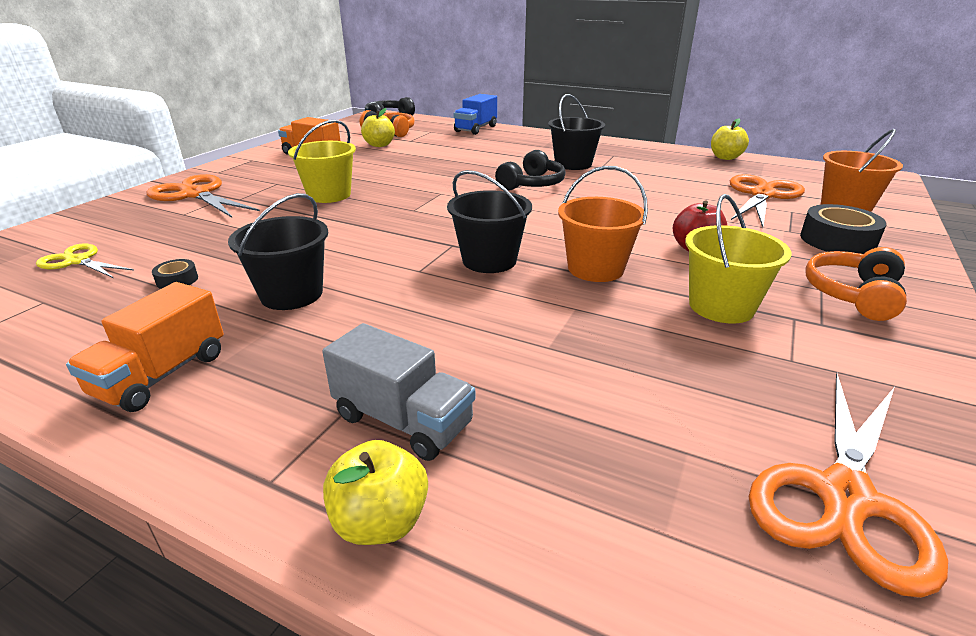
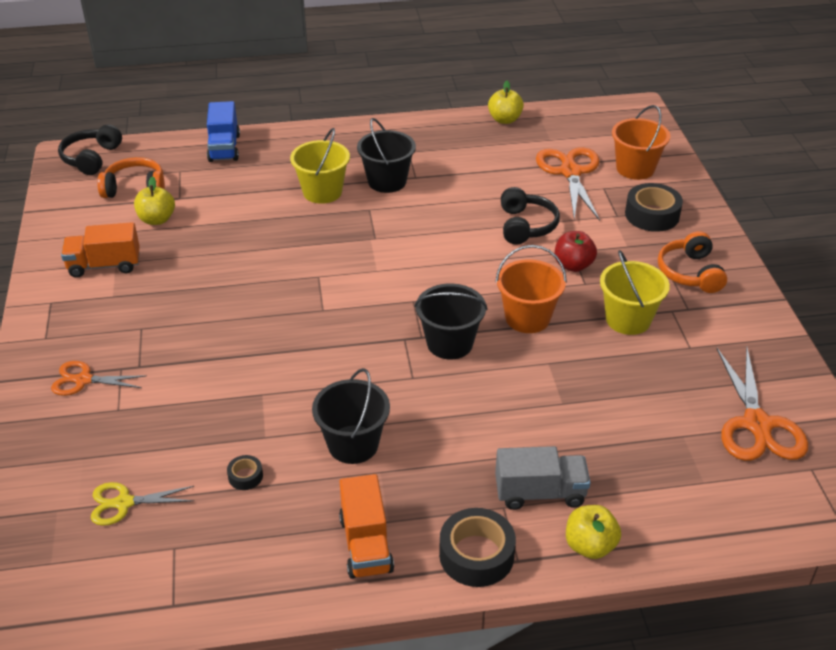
camera: 35 degrees left, 10 degrees up
orange scissors [146,174,260,218] -> orange scissors [51,361,147,396], size x0.59
yellow bucket [288,120,356,203] -> yellow bucket moved to [290,128,350,204]
black headphones [495,150,566,191] -> black headphones moved to [501,187,560,245]
none -> black tape [439,508,516,587]

